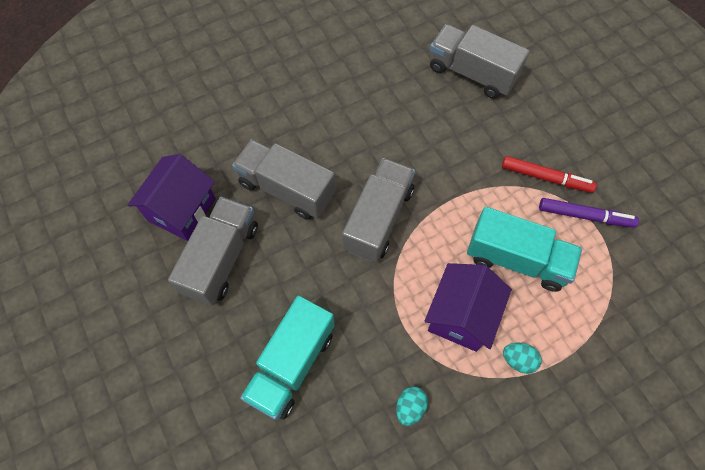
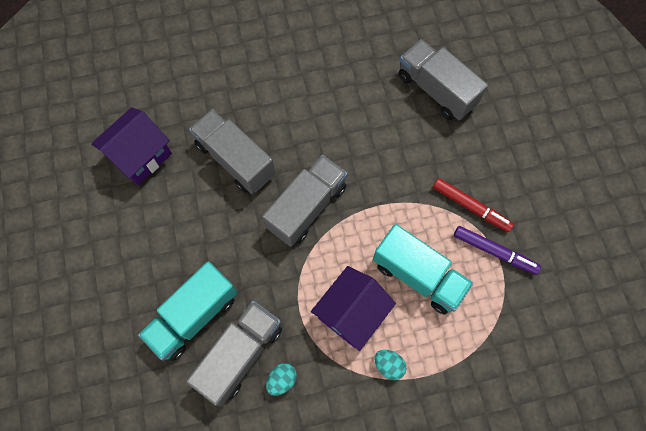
camera: 15 degrees right, 5 degrees up
grey truck [168,197,258,306] -> grey truck moved to [186,301,282,405]

